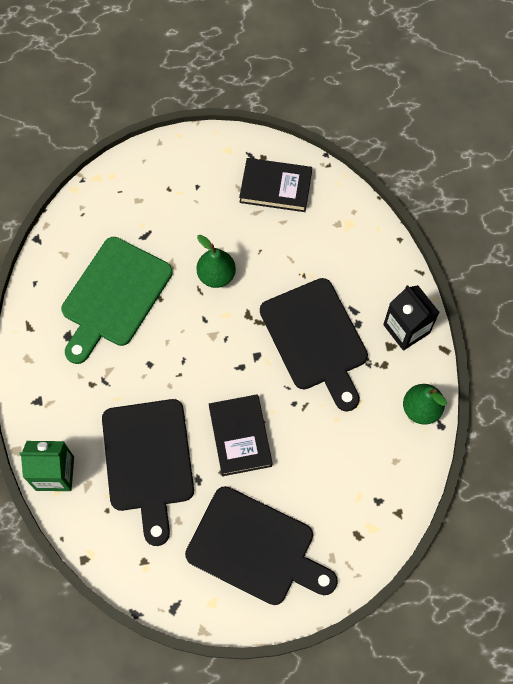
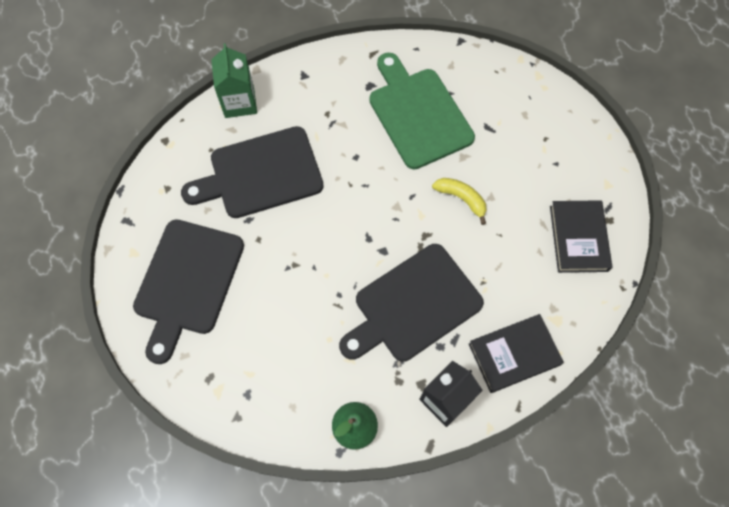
camera: 80 degrees right, 0 degrees up
green cutting board [61,237,173,364] -> green cutting board turned 45 degrees clockwise [369,53,475,169]
green pear [196,235,236,288] -> yellow banana [432,178,487,225]
black book [209,394,272,476] -> black book moved to [469,314,564,393]

